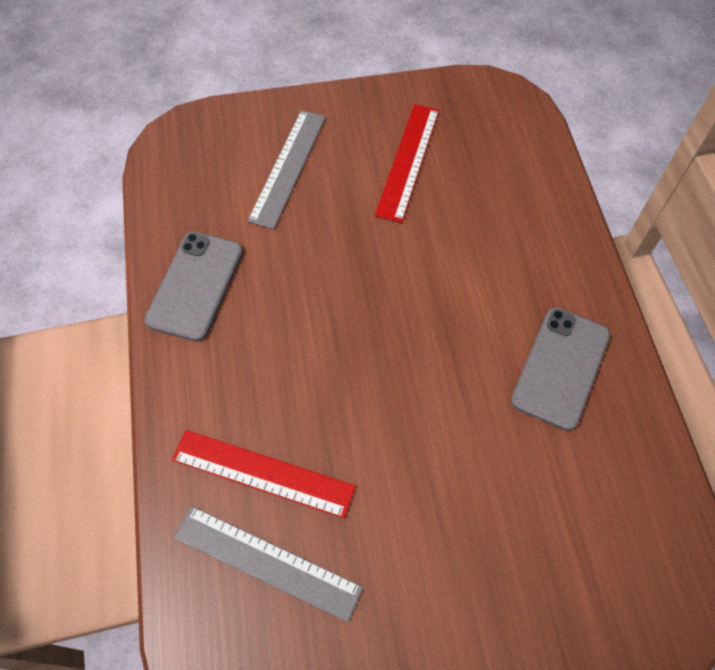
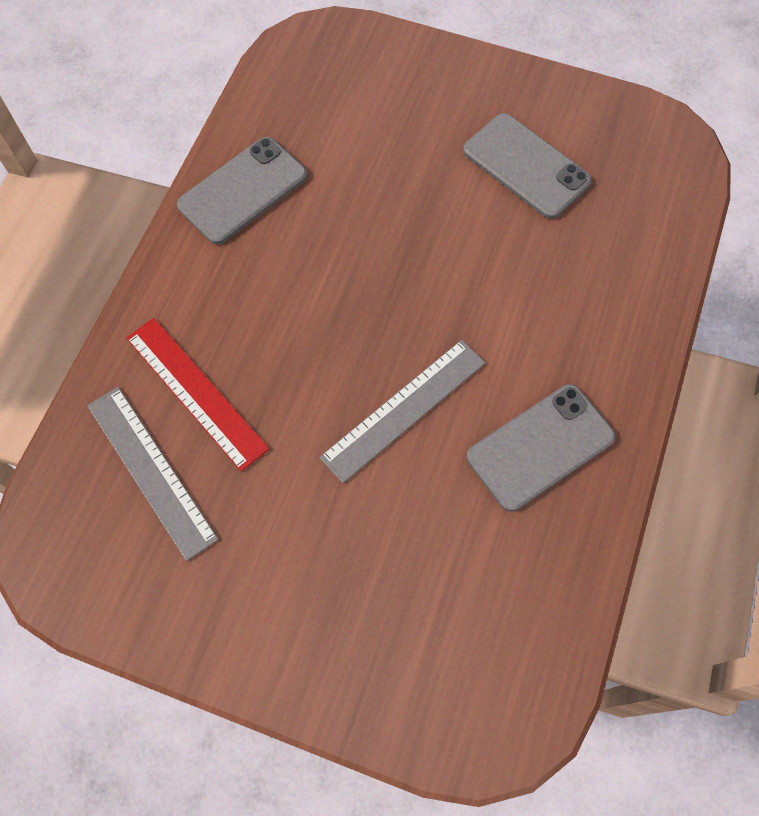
camera: 30 degrees right, 5 degrees up
grey ruler [247,110,326,229] -> grey ruler moved to [319,340,485,483]
red ruler [375,104,439,223] -> grey phone [463,113,592,219]

